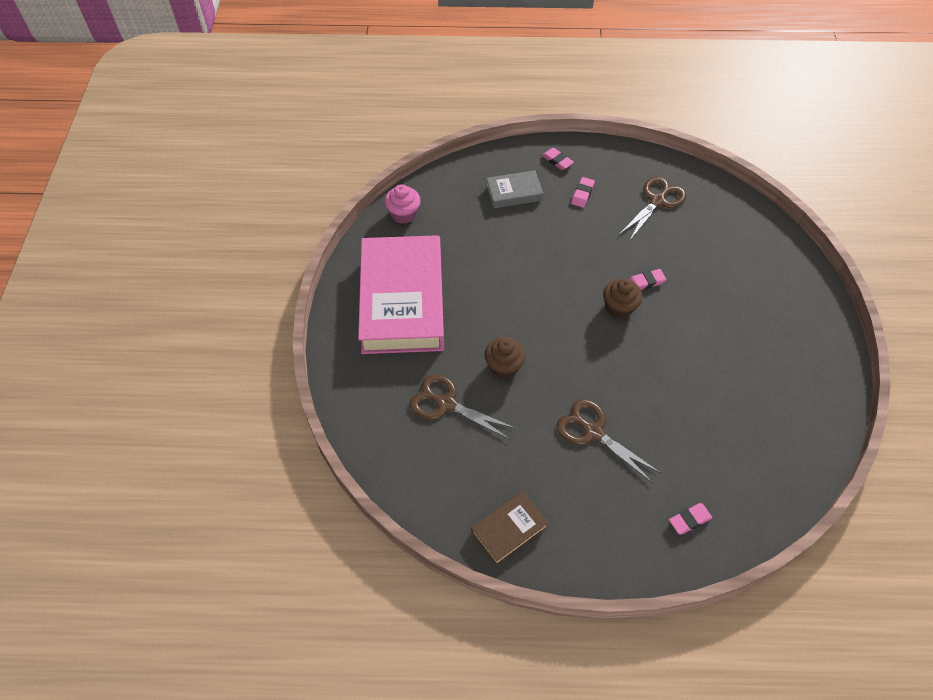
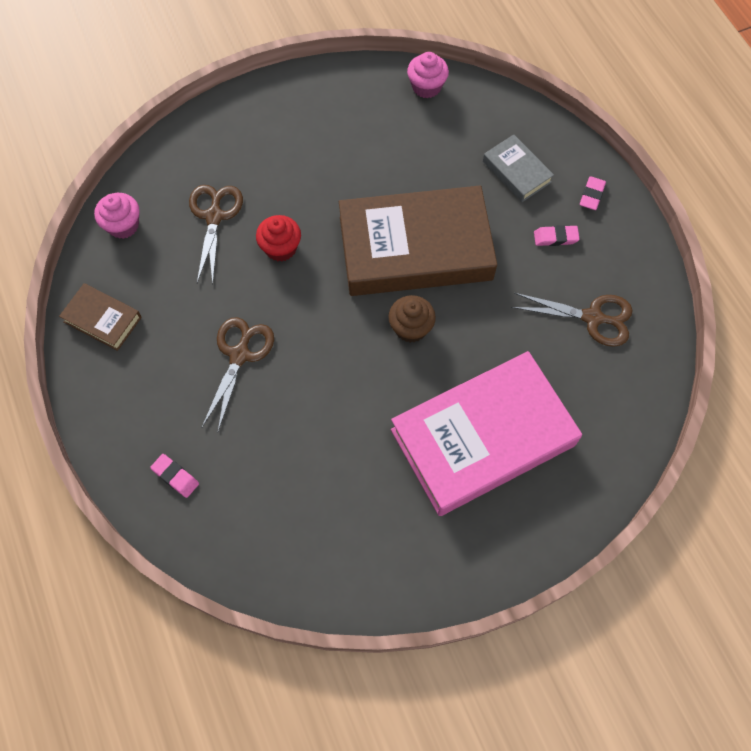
camera: 65 degrees right, 10 degrees up
pink book [358,235,444,354] -> pink book moved to [391,351,582,516]
brown cupcake [484,337,526,379] -> red cupcake [256,215,301,262]
pink eraser [629,269,666,290] -> none
none -> pink cupcake [94,193,140,239]
none -> brown book [339,186,497,296]

